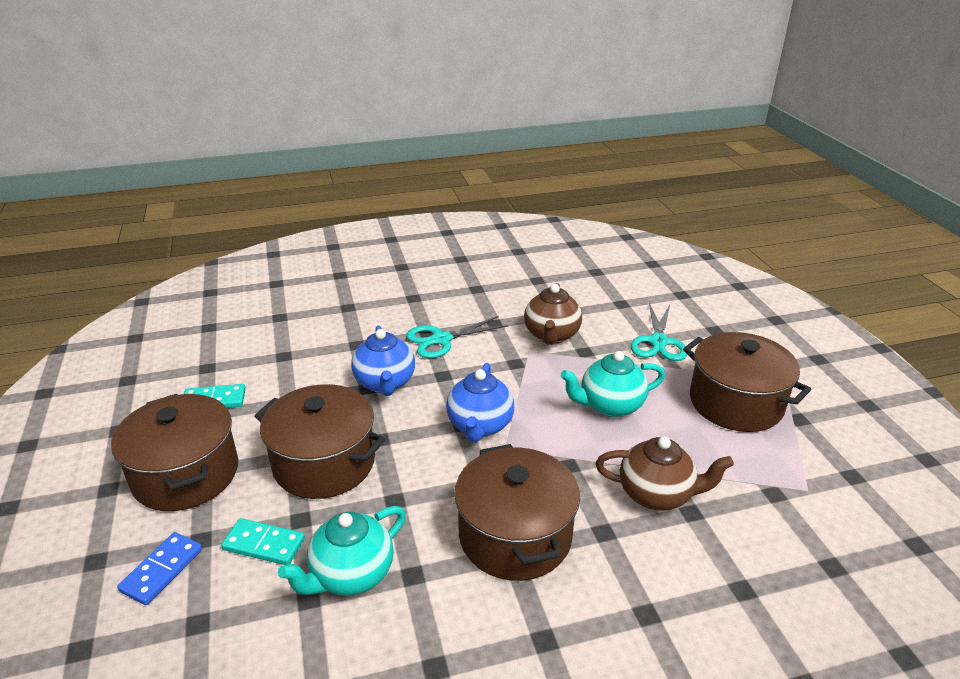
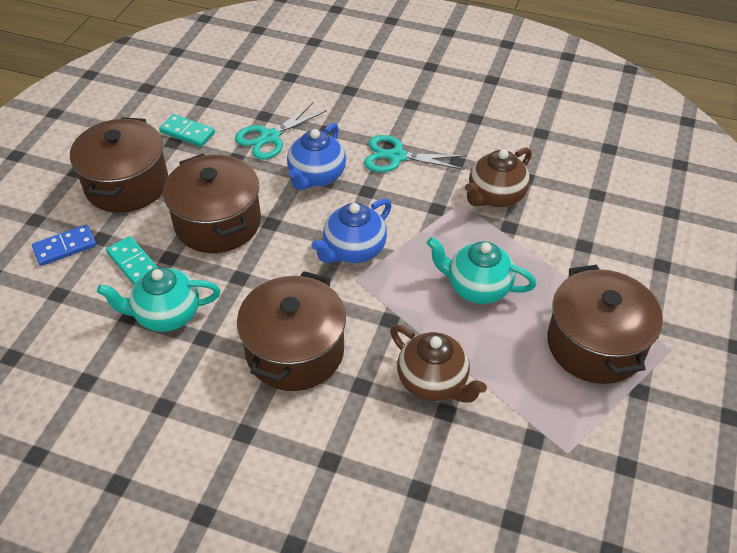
camera: 35 degrees right, 15 degrees up
turquoise scissors [631,303,687,361] -> turquoise scissors moved to [235,102,327,160]

